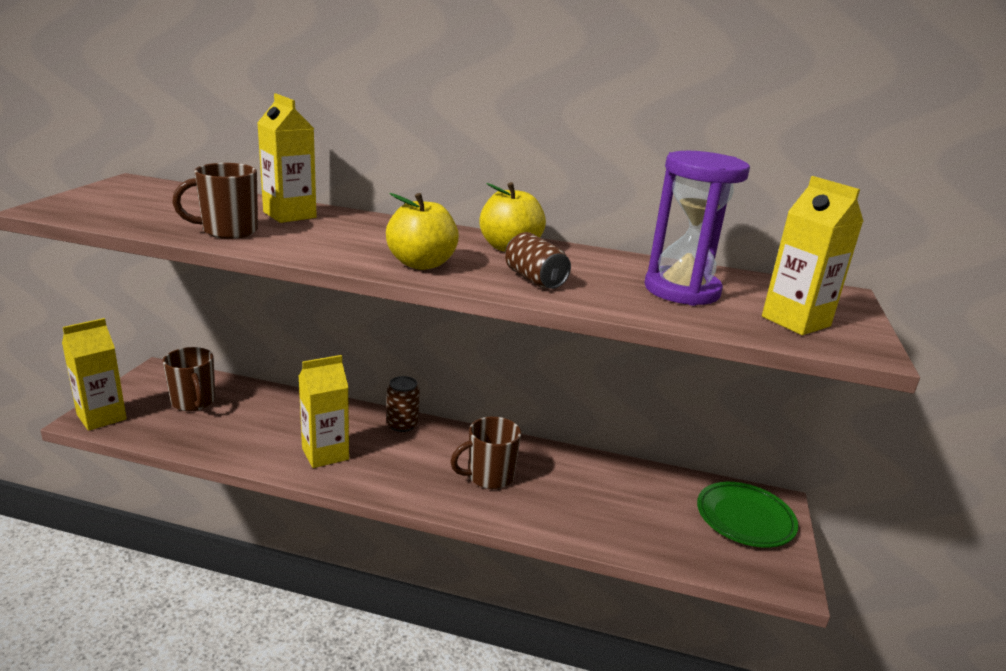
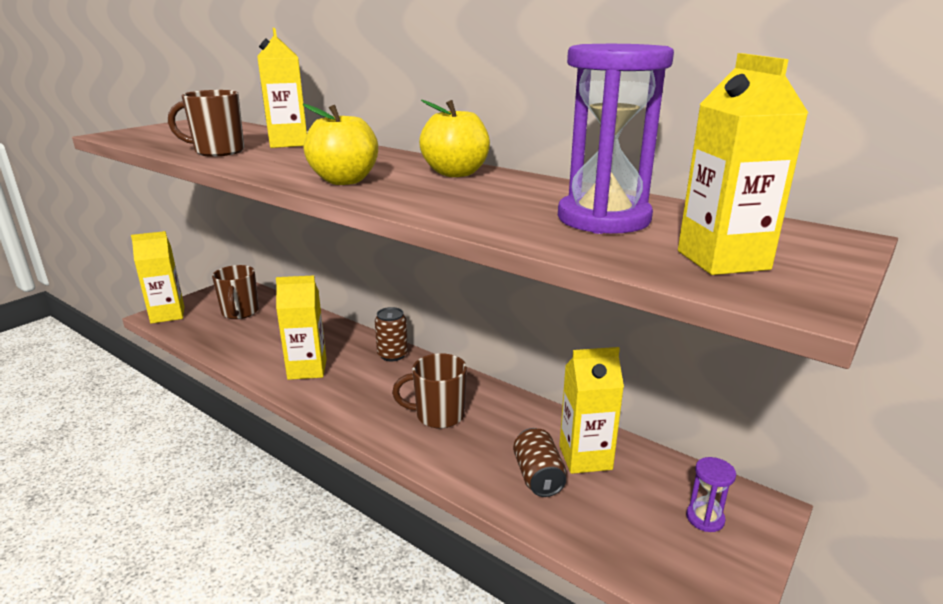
camera: 25 degrees right, 0 degrees up
brown can [505,232,571,289] -> brown can moved to [513,428,566,497]
green plate [697,482,798,548] -> purple hourglass [686,457,736,532]
none -> yellow carton [559,347,624,474]

